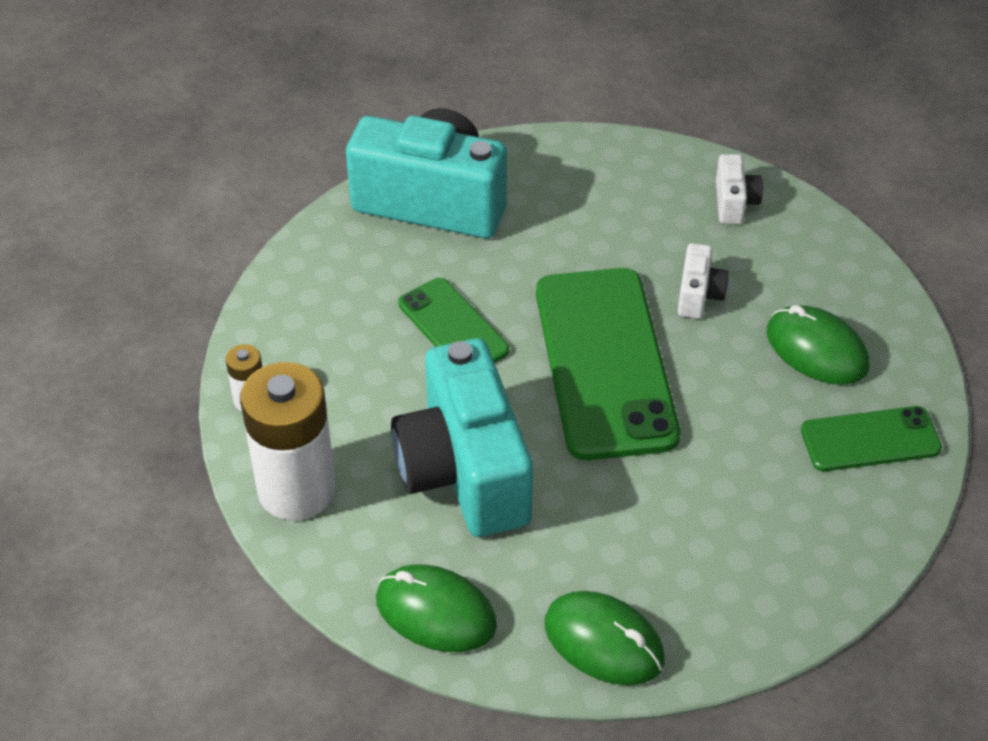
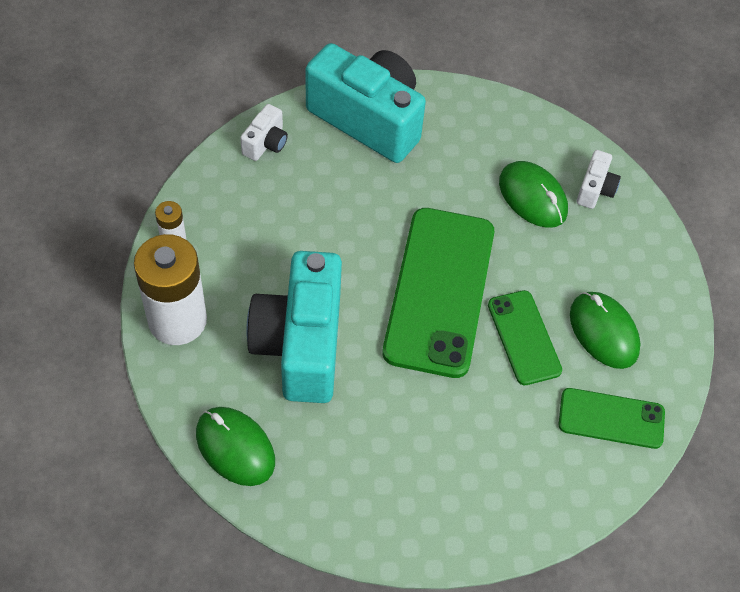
camera: 15 degrees right, 10 degrees up
green phone [398,278,509,363] -> green phone moved to [488,290,562,385]
green mouse [545,591,665,685] -> green mouse moved to [499,161,568,228]
white camera [678,243,729,319] -> white camera moved to [240,104,288,161]

